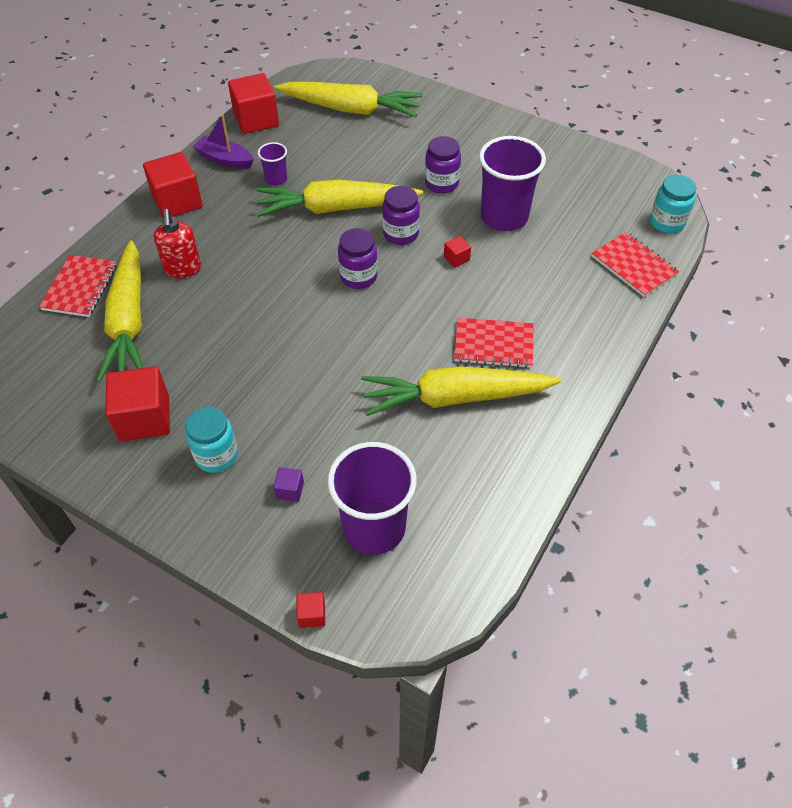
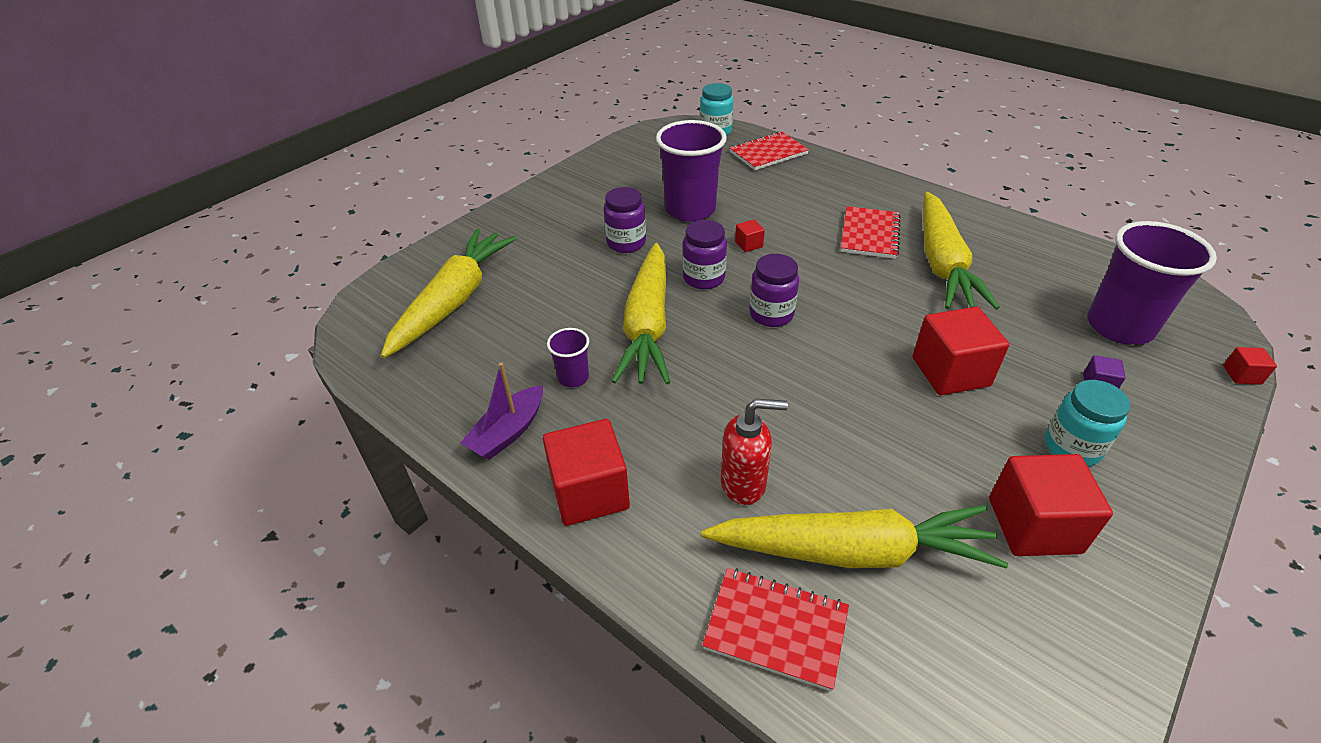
camera: 80 degrees left, 10 degrees down
red cube [228,73,279,134] -> red cube moved to [913,307,1009,395]

